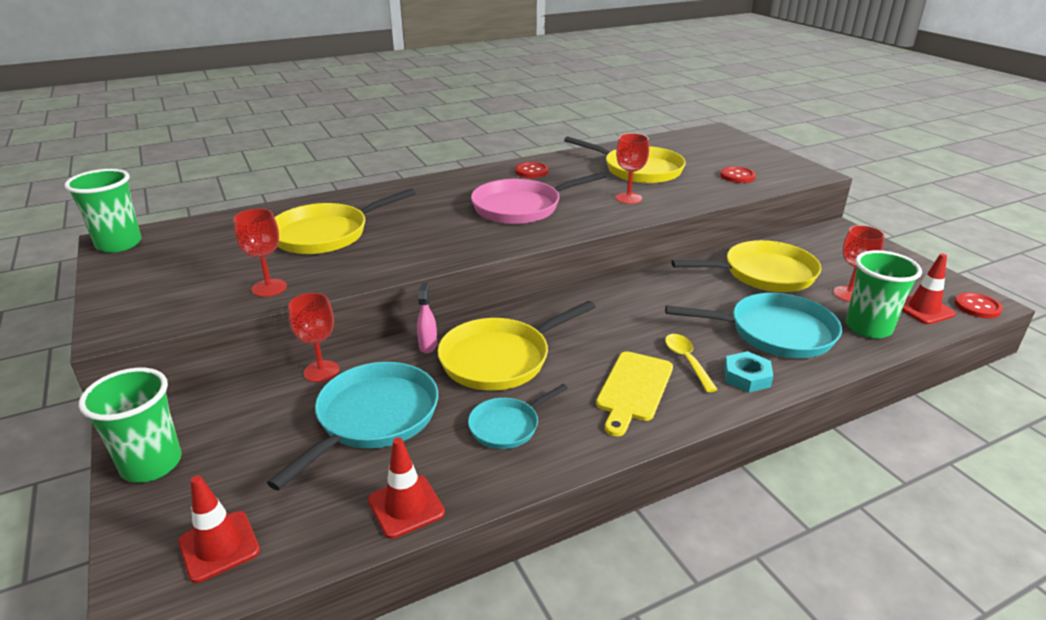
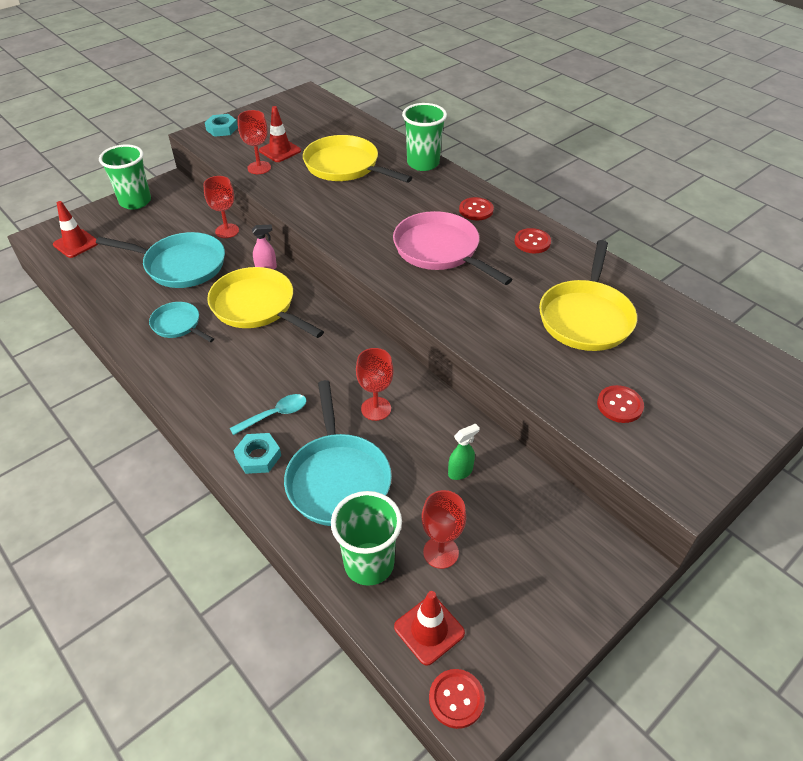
camera: 75 degrees right, 15 degrees up
green cup [64,169,142,253] -> green cup moved to [402,103,447,171]
red traffic cone [368,437,445,539] -> red traffic cone moved to [259,106,301,162]
yellow cutting board [596,351,673,437] -> none
red goblet [615,133,649,204] -> red goblet moved to [356,348,394,421]
yellow spoon [665,334,718,392] -> turquoise spoon [230,394,307,435]
yellow pan [671,240,822,292] -> green spray bottle [448,423,480,480]
none -> turquoise nut [205,114,238,137]
none -> red button [459,197,494,220]

